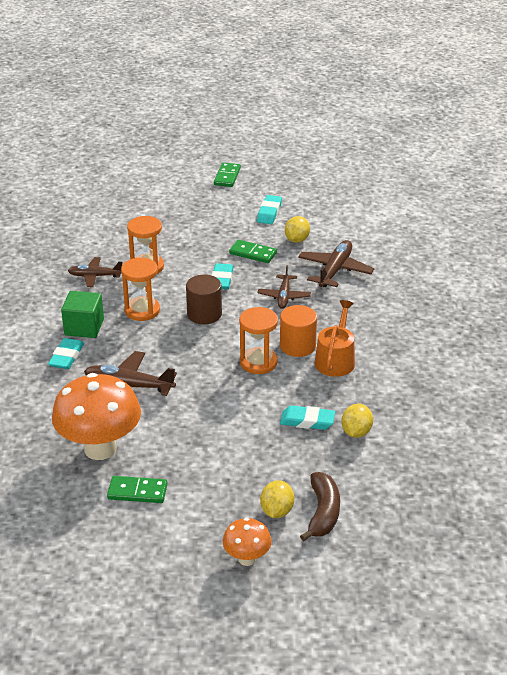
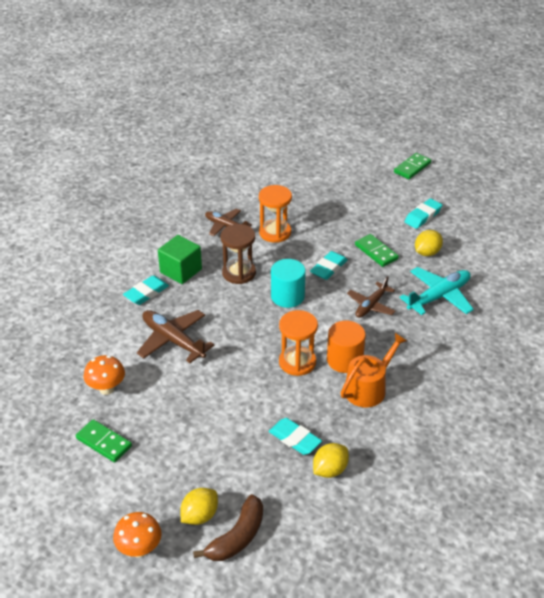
camera: 30 degrees right, 5 degrees up
orange mushroom [52,373,141,460] -> orange mushroom [84,355,125,395], size x0.50
orange hourglass [121,258,160,321] -> brown hourglass [221,224,256,284]
brown cylinder [186,275,222,324] -> turquoise cylinder [271,259,306,308]
brown plane [298,240,374,287] -> turquoise plane [399,267,474,315]

